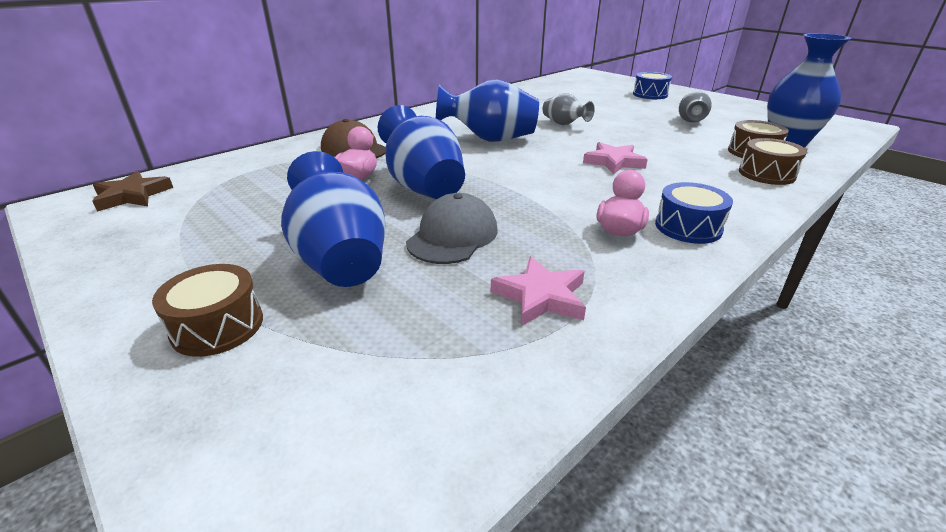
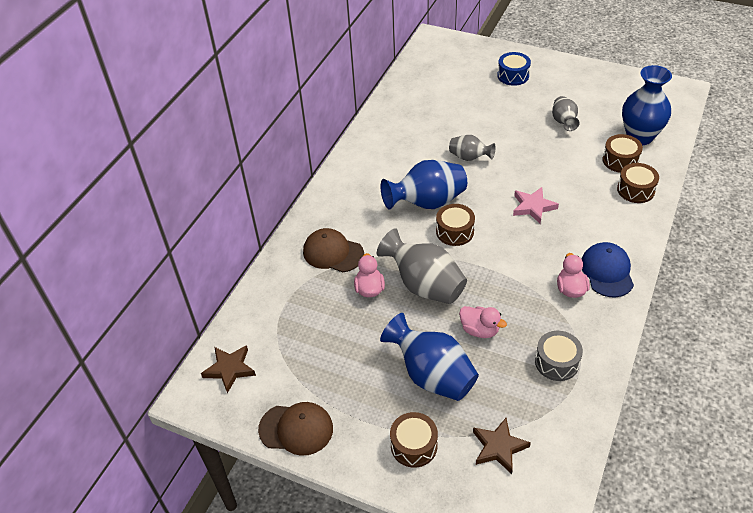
camera: 20 degrees left, 15 degrees up
blue vase [378,105,465,199] -> grey vase [377,228,467,304]
grey cap [406,193,497,264] -> pink duck [459,306,507,338]
pink star [491,256,586,326] -> grey drum [535,331,583,381]
blue drum [655,182,733,244] -> blue cap [581,242,634,297]
none -> brown cap [258,402,333,456]
none -> brown drum [436,204,475,246]
none -> brown star [473,418,531,474]

